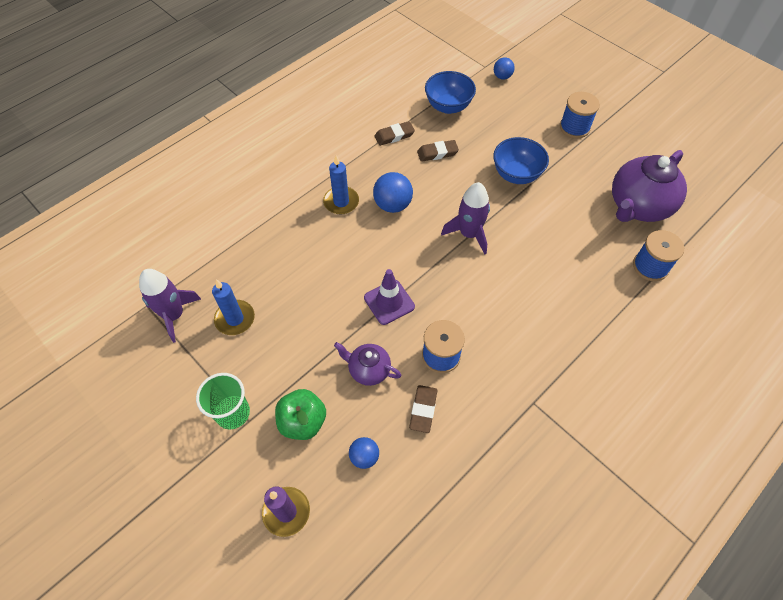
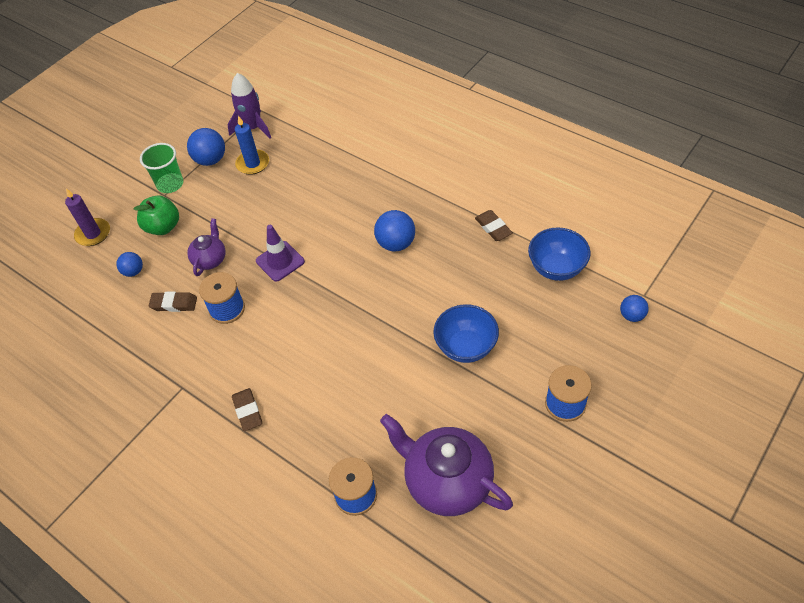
camera: 85 degrees right, 5 degrees down
blue candle [323,156,359,214] -> none
brown eraser [417,140,459,162] -> brown eraser moved to [232,388,262,431]
purple rocket [441,182,490,254] -> none
none -> blue ball [187,128,225,166]

